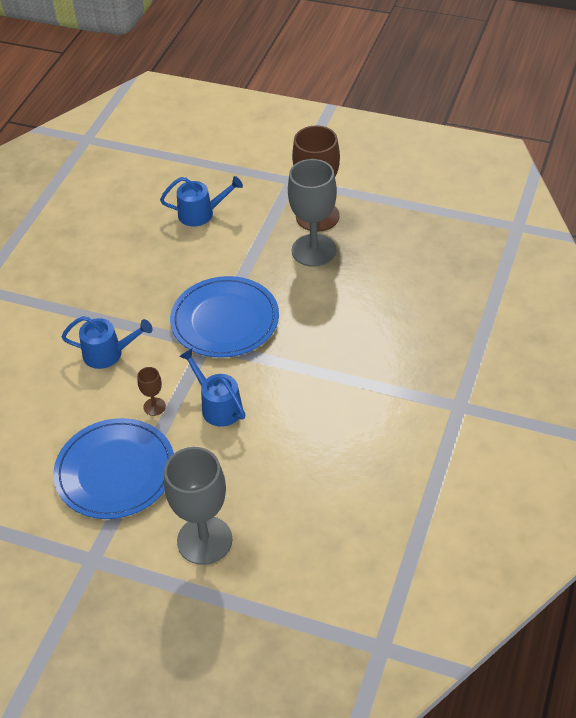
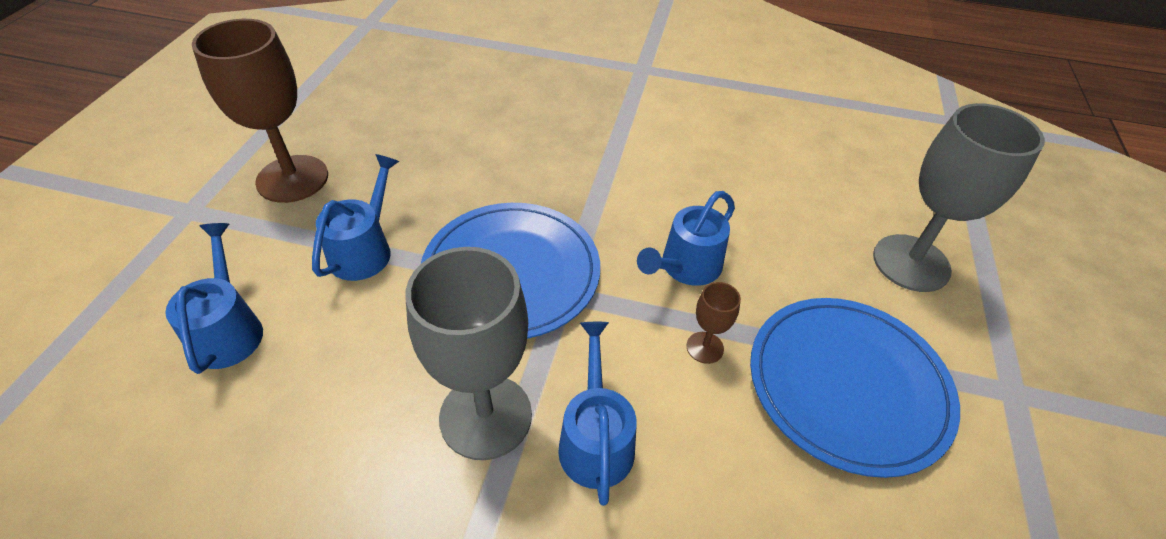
camera: 100 degrees left, 0 degrees up
grey goblet [288,159,337,267] -> grey goblet moved to [405,247,532,460]
none -> blue watering can [312,154,399,281]

